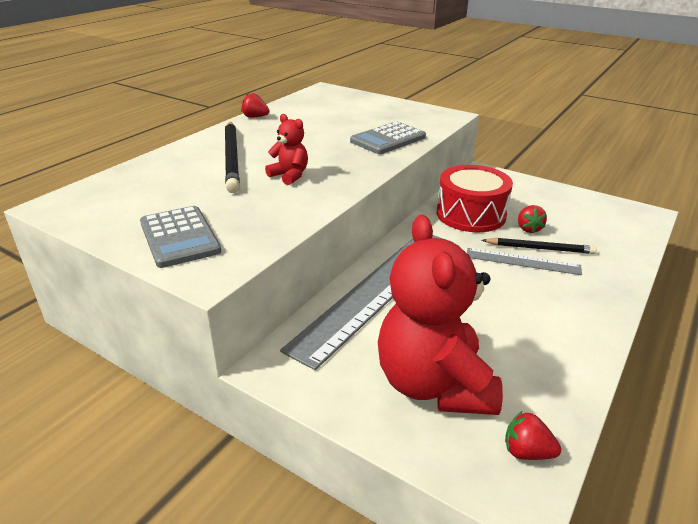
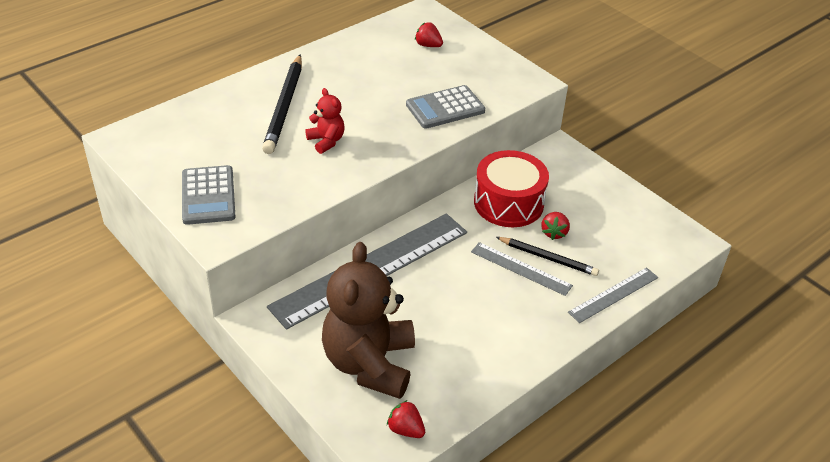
camera: 15 degrees right, 10 degrees up
red strawberry [241,93,270,118] -> red strawberry moved to [415,22,443,47]
red teddy bear [378,215,503,415] -> brown teddy bear [322,242,415,399]
none -> grey ruler [568,267,658,323]

